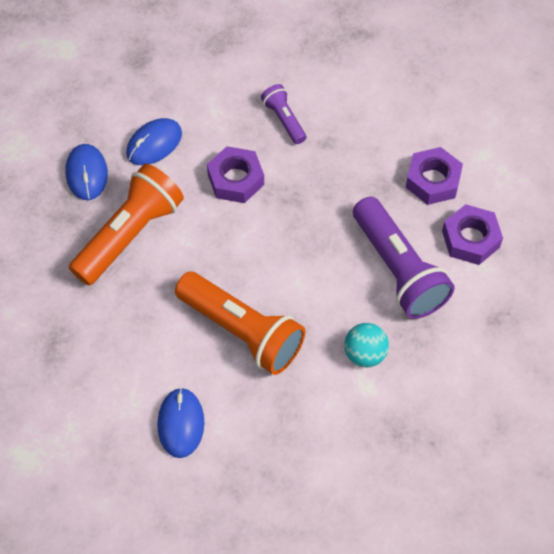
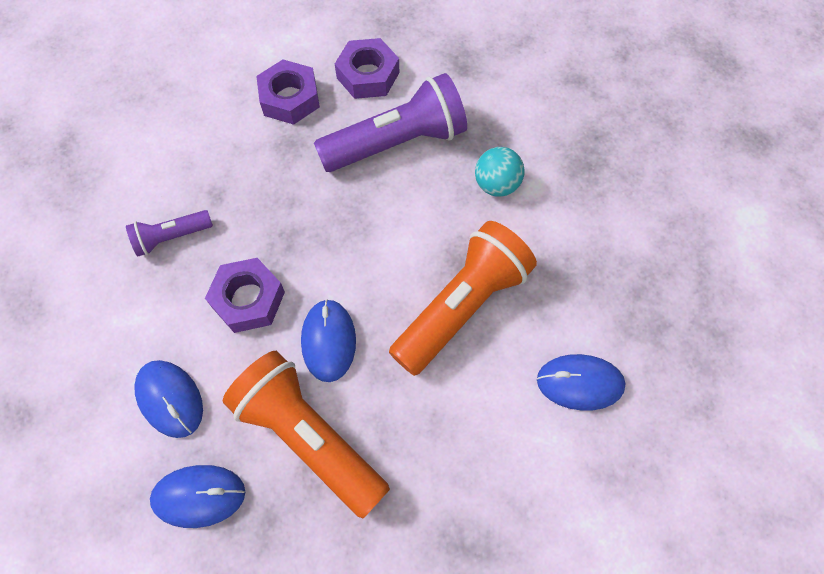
camera: 85 degrees left, 5 degrees up
none -> blue mouse [301,299,356,382]

